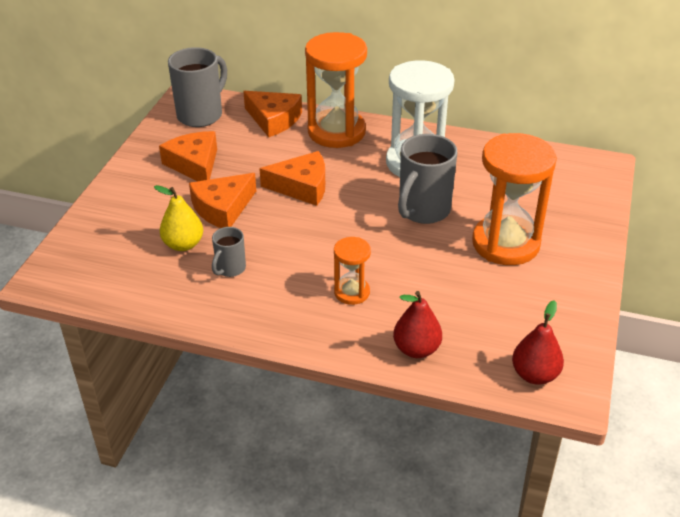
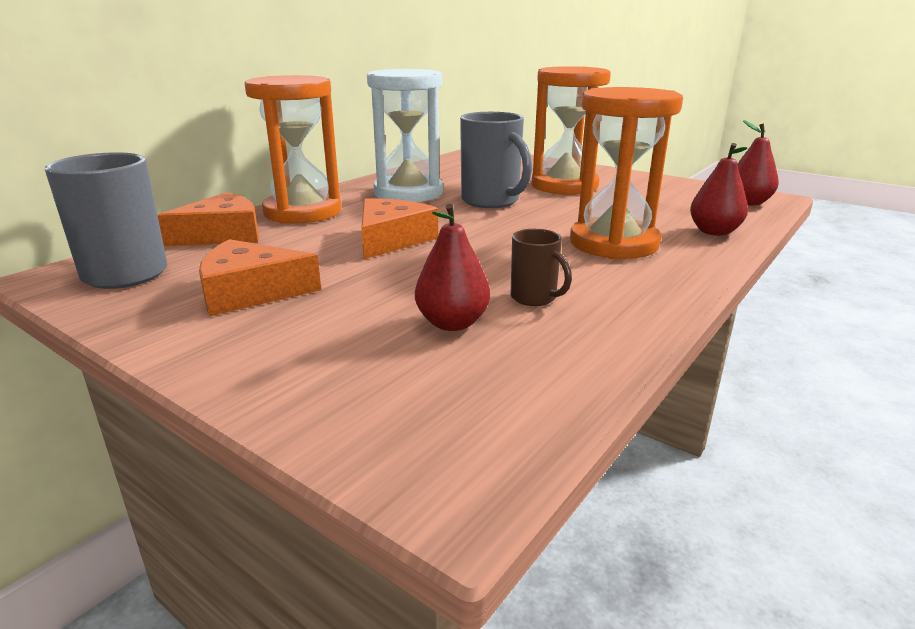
camera: 70 degrees left, 15 degrees down
yellow pear [154,185,203,251] -> red pear [415,204,490,331]
orange cheese [189,173,256,228] -> none
grey mug [212,227,246,277] -> brown mug [511,229,572,306]
orange hourglass [334,237,371,305] -> orange hourglass [570,87,683,259], size x2.00

